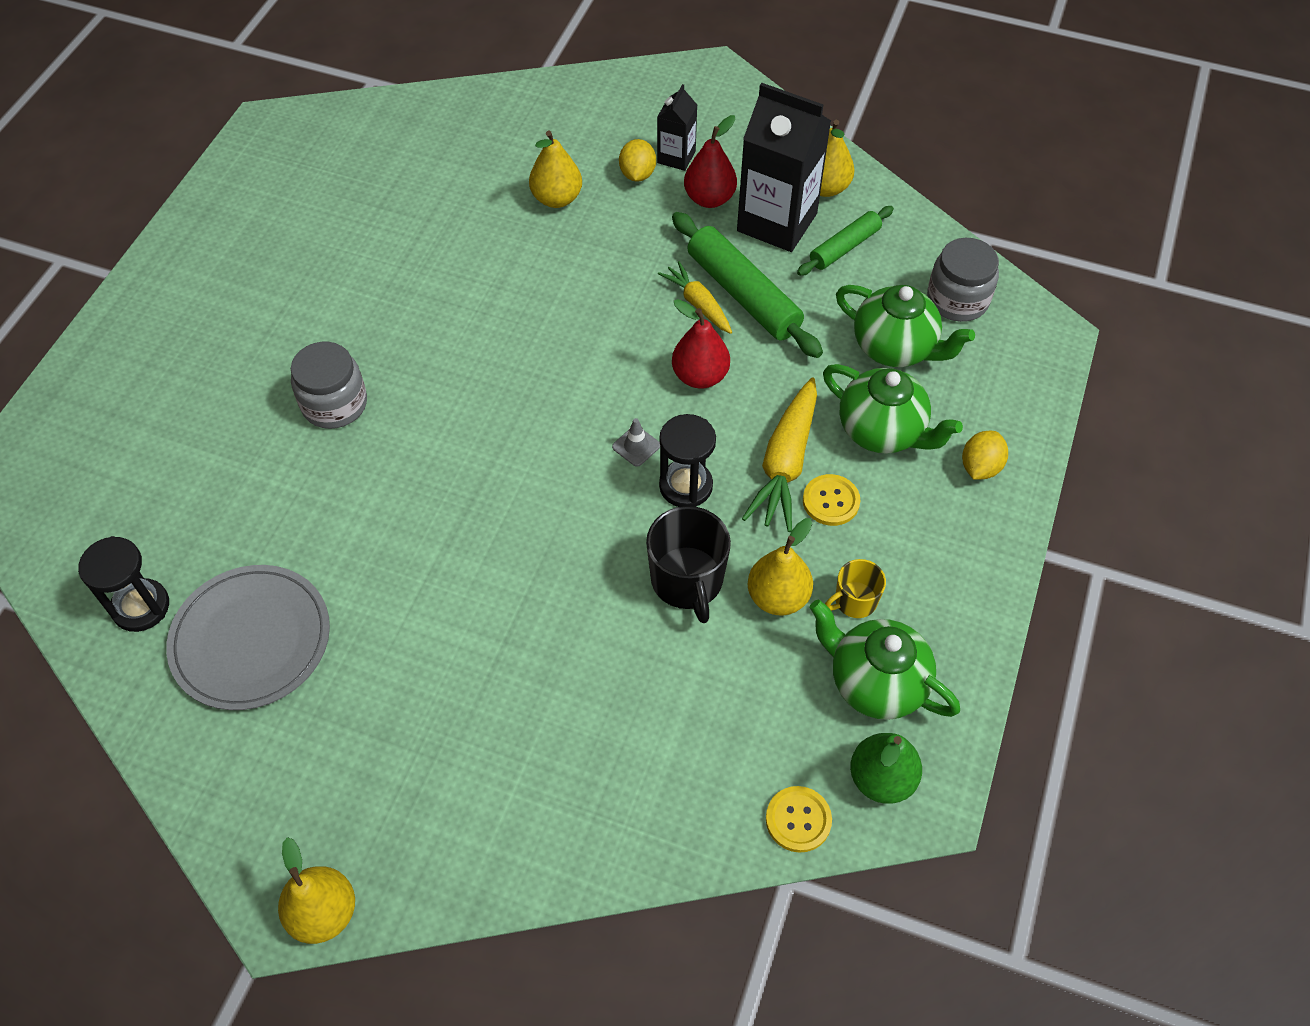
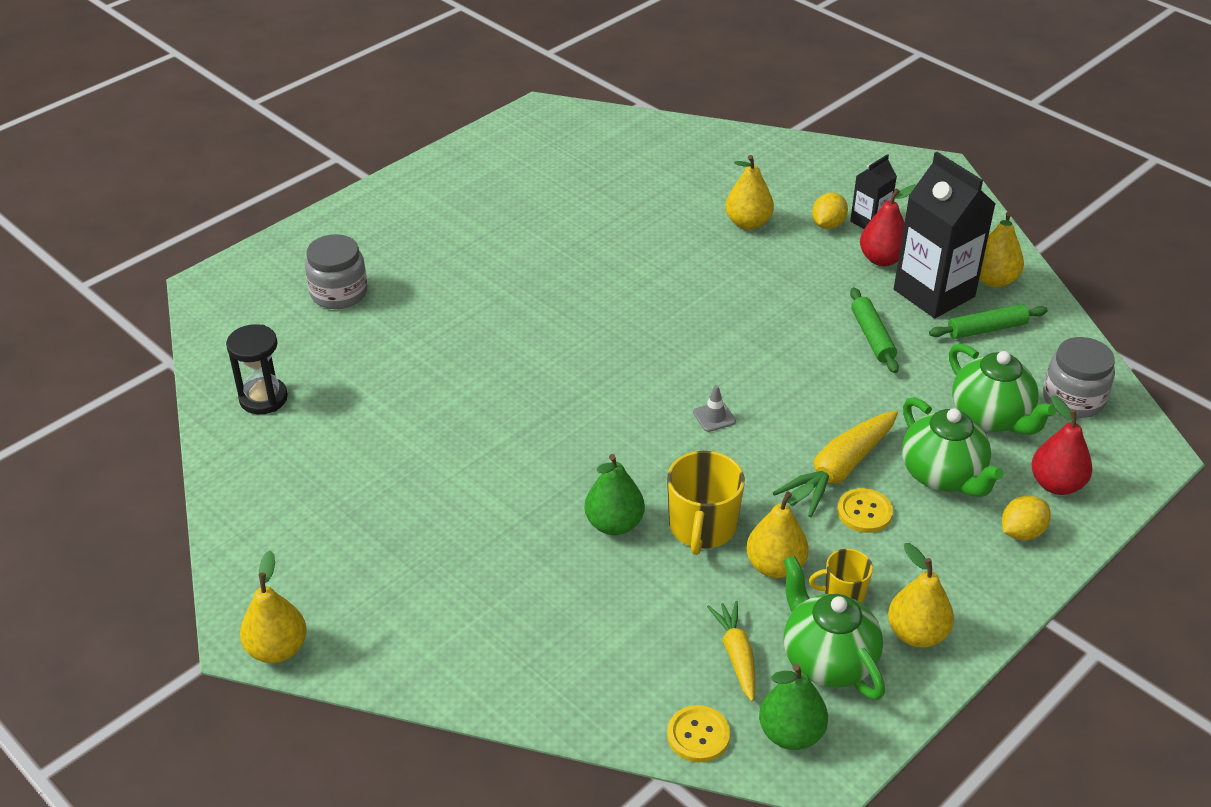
camera: 25 degrees right, 15 degrees down
grey plate [166,565,330,710] -> none
grey jar [291,342,367,429] -> grey jar moved to [305,234,367,309]
black mug [646,506,731,623] -> yellow mug [667,451,745,555]
yellow carrot [658,261,732,334] -> yellow carrot moved to [707,601,755,701]
black hourglass [659,414,716,507] -> none
green rolling pin [672,212,823,358] -> green rolling pin [850,288,899,373], size x0.60
red pear [672,299,730,388] -> red pear moved to [1031,396,1092,495]
none -> green pear [585,454,645,535]
none -> yellow pear [888,543,954,648]

